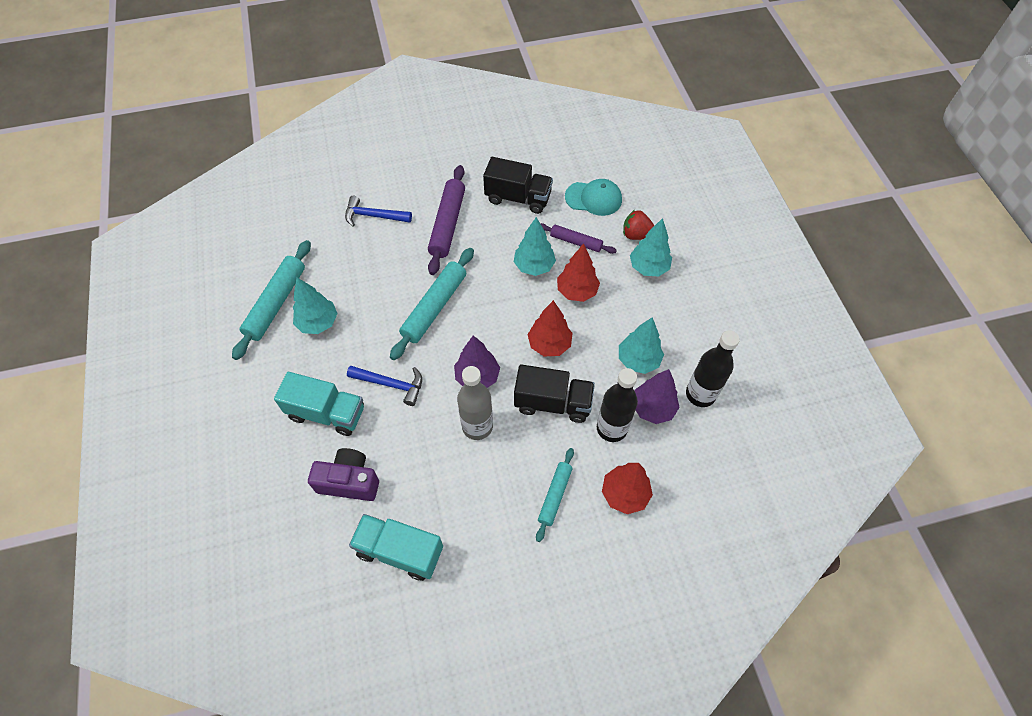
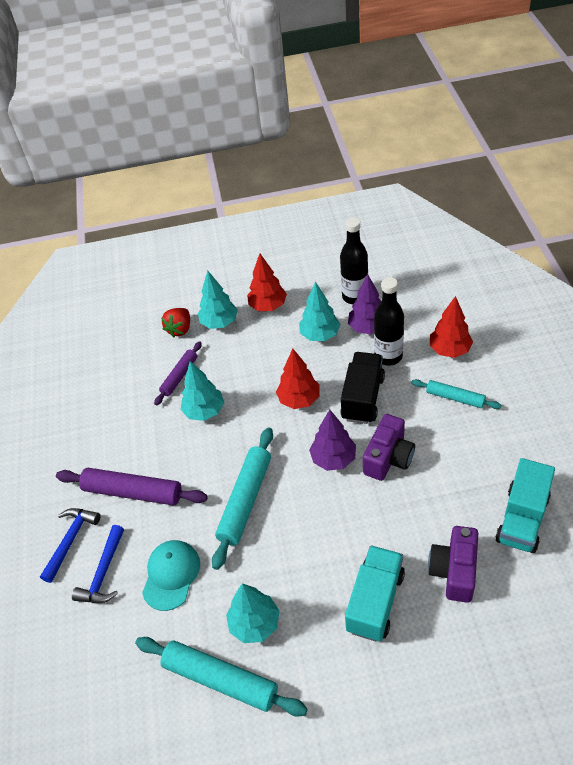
camera: 80 degrees left, 10 degrees down
blue hammer [347,365,422,406] -> blue hammer moved to [40,508,101,583]
turquoise rolling pin [390,248,474,360] -> turquoise rolling pin turned 75 degrees clockwise [212,427,273,570]
grey bottle [457,366,493,440] -> purple camera [363,414,415,481]
black truck [483,157,553,214] -> none
red tree [557,243,600,302] -> red tree moved to [247,254,287,311]
turquoise cap [565,179,622,216] -> turquoise cap moved to [142,540,200,611]

